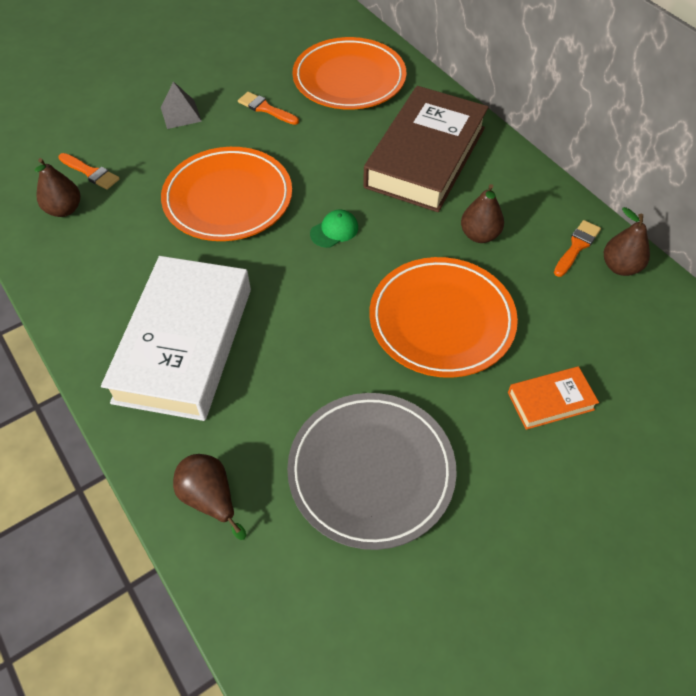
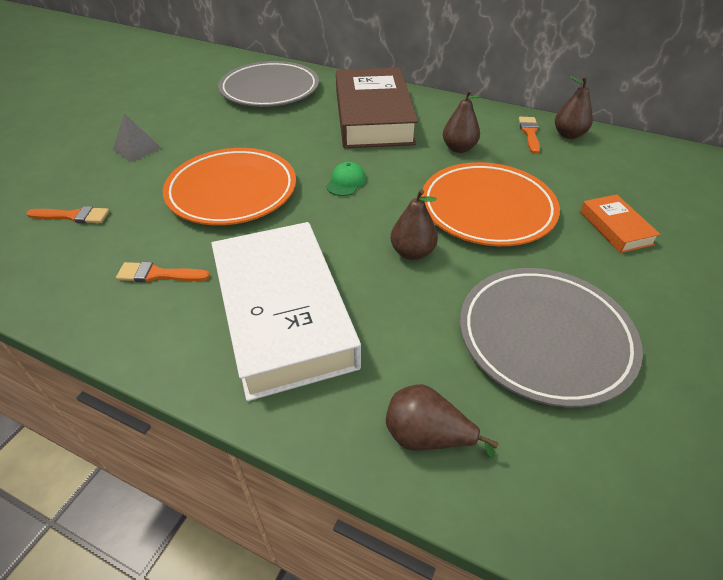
camera: 30 degrees left, 10 degrees down
brown pear [35,158,80,217] -> brown pear moved to [391,189,438,260]
orange brush [238,92,299,125] -> orange brush moved to [116,262,210,282]
orange plate [292,37,406,109] -> grey plate [218,61,319,107]
orange book [508,366,599,430] -> orange book turned 60 degrees counterclockwise [580,194,661,253]

